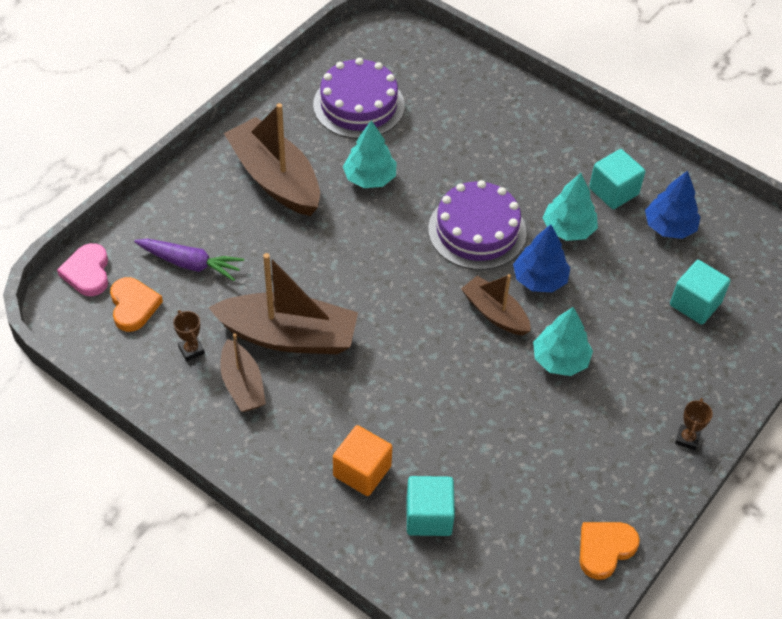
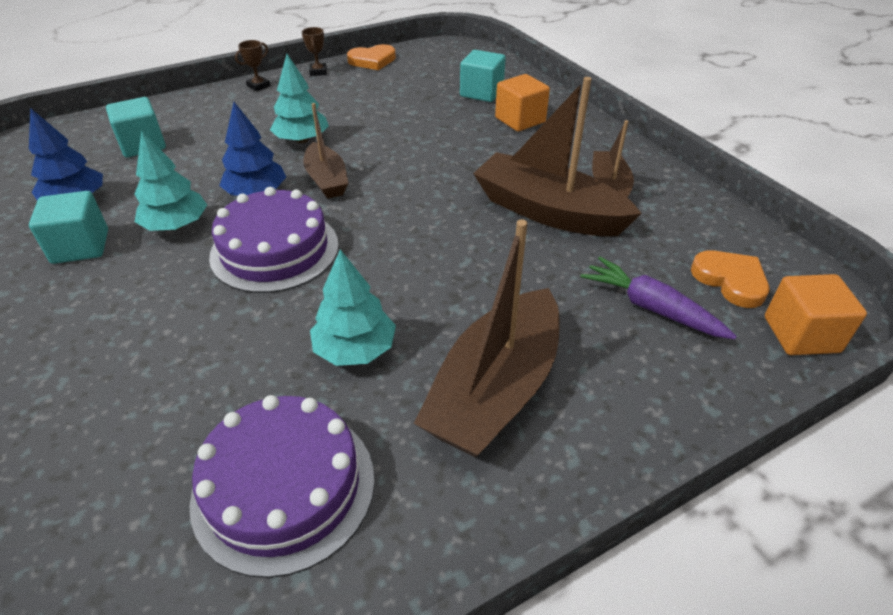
camera: 155 degrees left, 10 degrees down
pink heart [57,243,108,296] -> orange cube [765,274,867,355]
orange heart [110,277,163,332] -> orange heart turned 135 degrees clockwise [691,250,769,308]
brown trophy [173,310,205,361] -> brown trophy moved to [302,27,327,76]
brown boat [224,103,320,216] -> brown boat turned 45 degrees clockwise [414,219,559,457]

